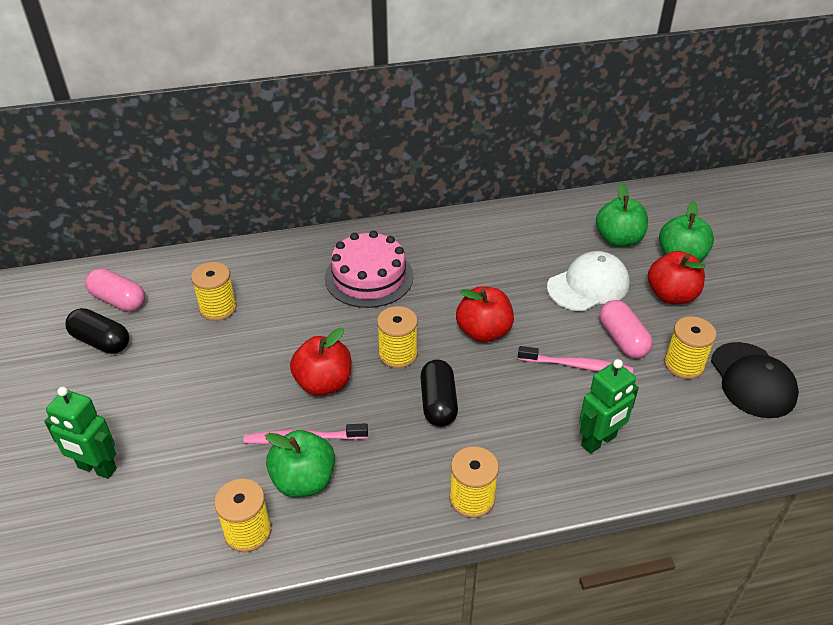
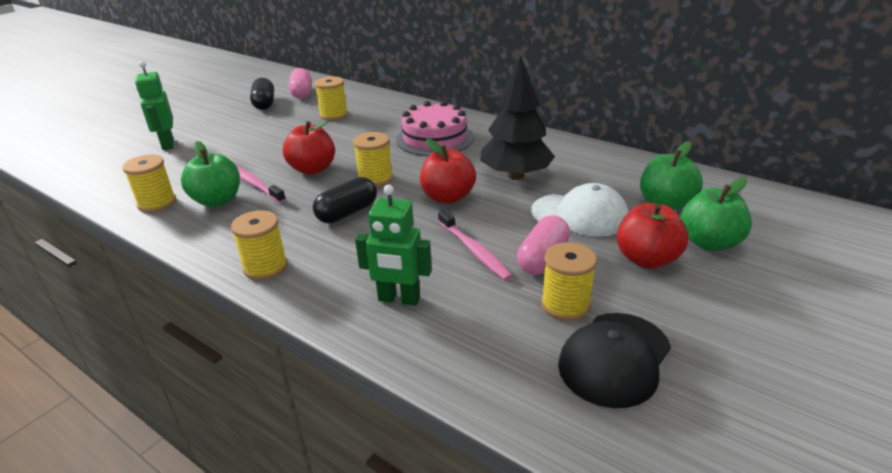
camera: 50 degrees right, 10 degrees down
none -> black tree [480,55,555,180]

